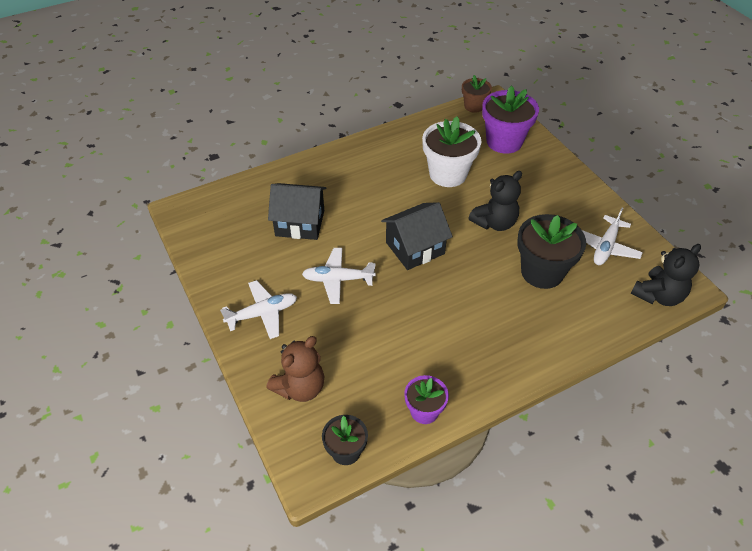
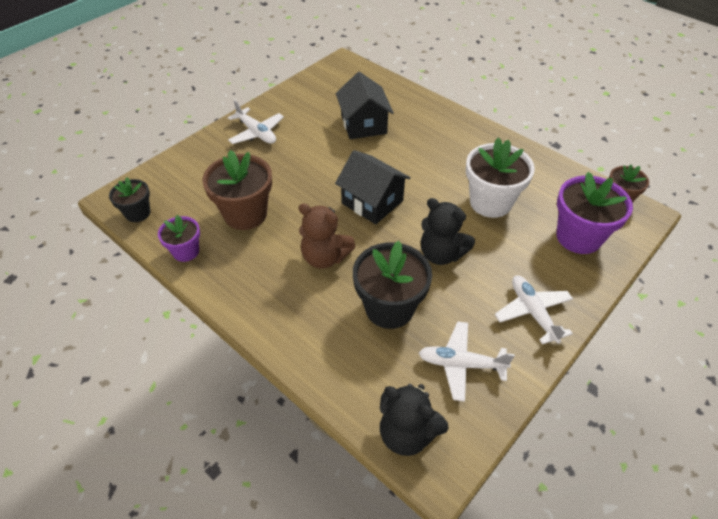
camera: 70 degrees right, 0 degrees up
brown teddy bear [267,336,324,402] -> brown teddy bear moved to [299,203,356,269]
white plane [302,248,376,304] -> white plane moved to [495,275,573,345]
none -> brown flower pot [202,150,272,230]

